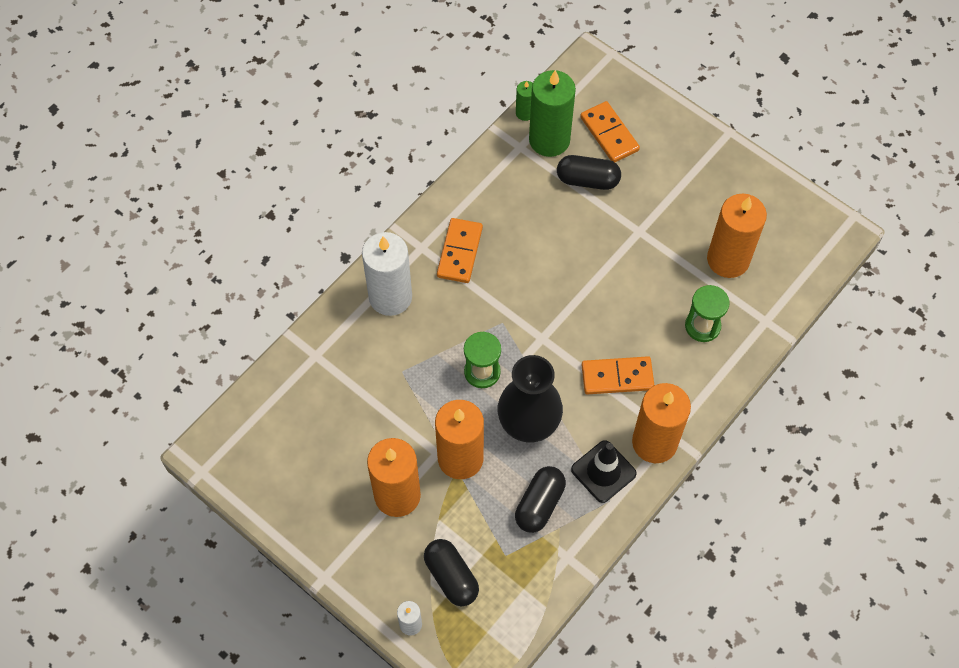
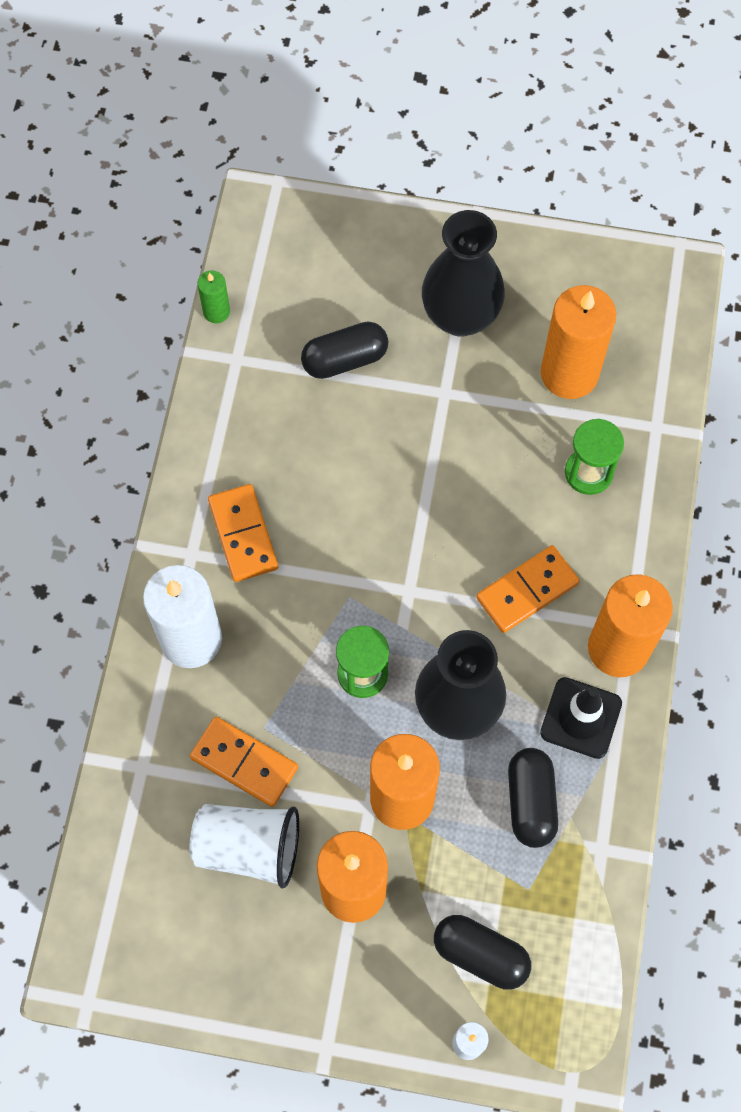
camera: 30 degrees left, 5 degrees up
green candle [529,70,576,157] -> none
orange domino [580,101,640,162] -> orange domino moved to [190,717,298,807]
none -> white cup [189,804,299,888]
none -> black vase [422,210,505,337]

